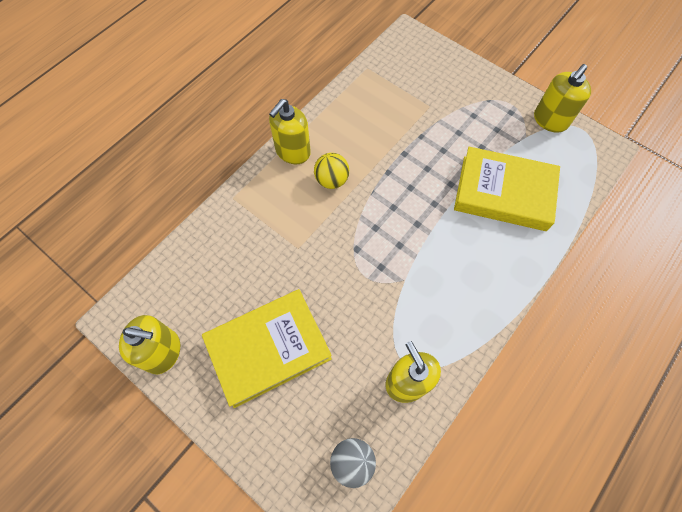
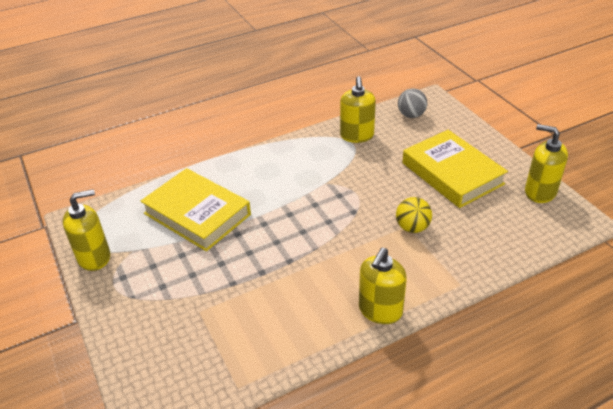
camera: 155 degrees left, 25 degrees down
yellow book [202,289,332,408] -> yellow book turned 60 degrees clockwise [402,130,508,208]
yellow soap dispenser [269,99,311,164] -> yellow soap dispenser turned 150 degrees clockwise [359,248,407,324]
yellow ball [314,153,349,189] -> yellow ball moved to [396,197,432,233]

